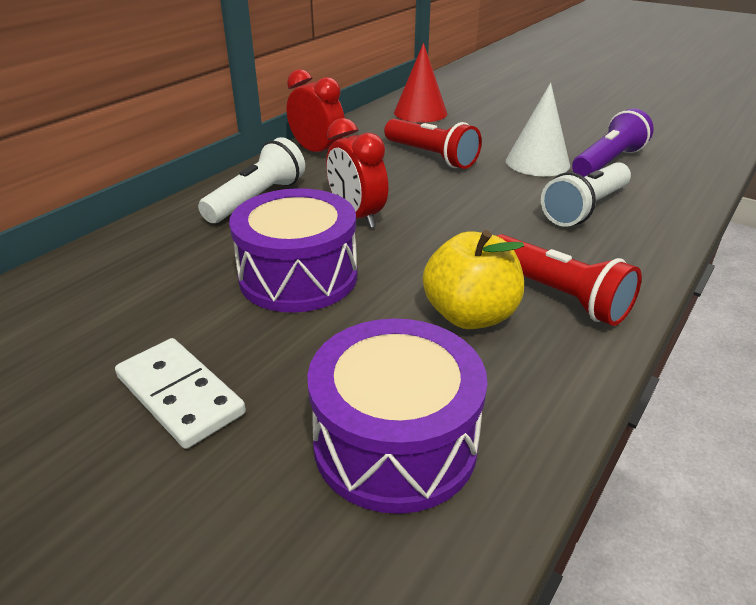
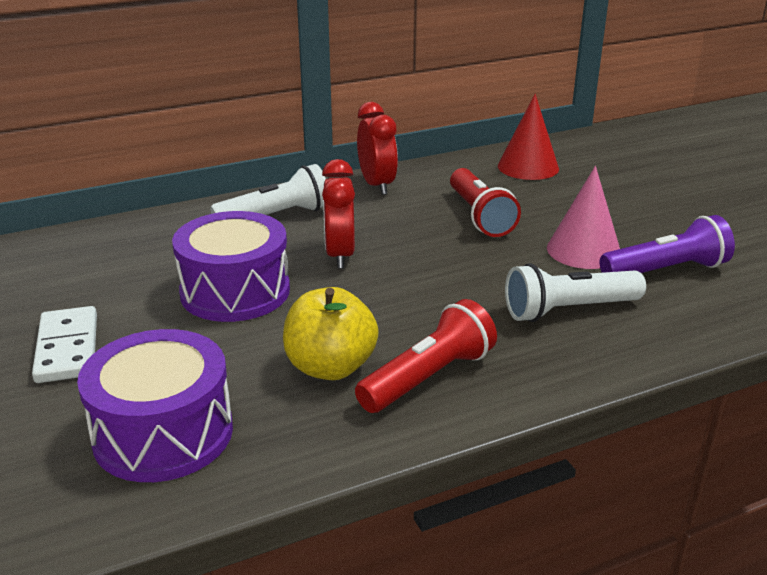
camera: 30 degrees right, 5 degrees down
red flashlight [496,234,642,326] -> red flashlight turned 120 degrees counterclockwise [355,299,497,413]
white cone [506,83,570,176] -> pink cone [547,166,620,269]

